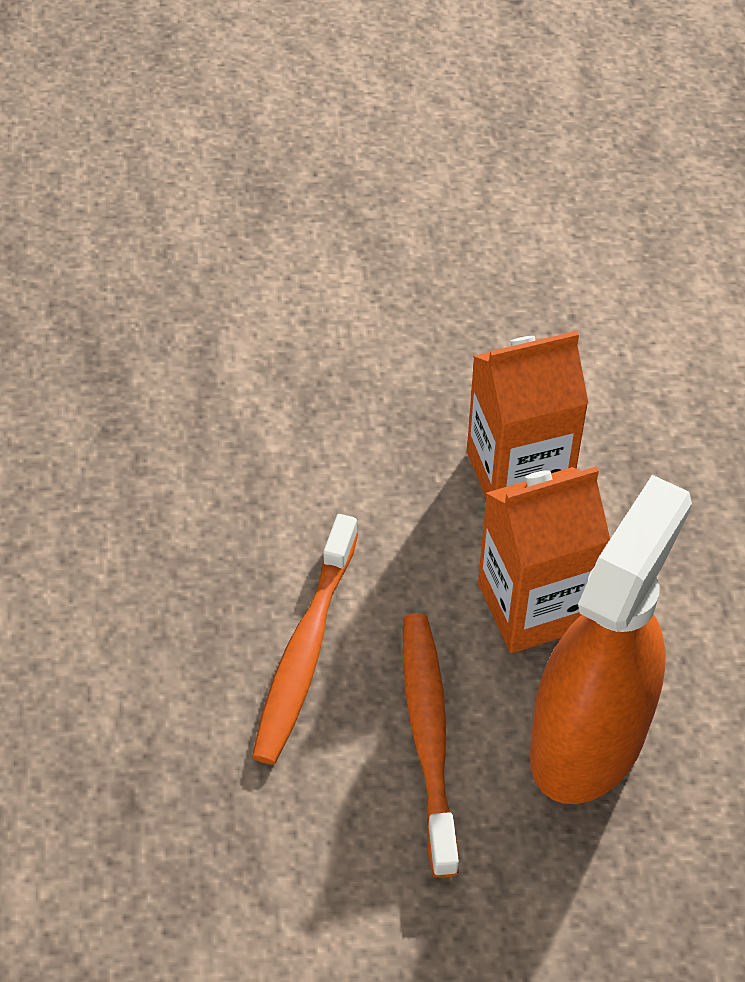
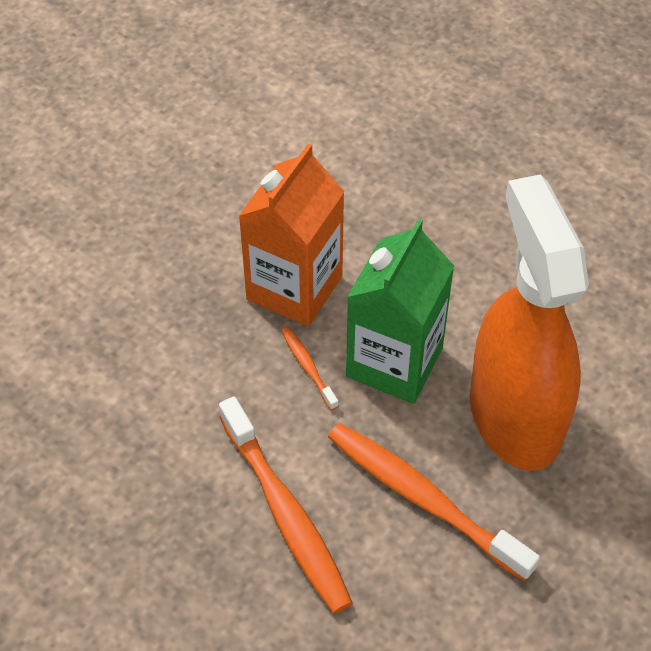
camera: 45 degrees left, 0 degrees up
orange carton [478,466,610,653] -> green carton [346,219,454,404]
none -> orange toothbrush [281,327,339,410]

